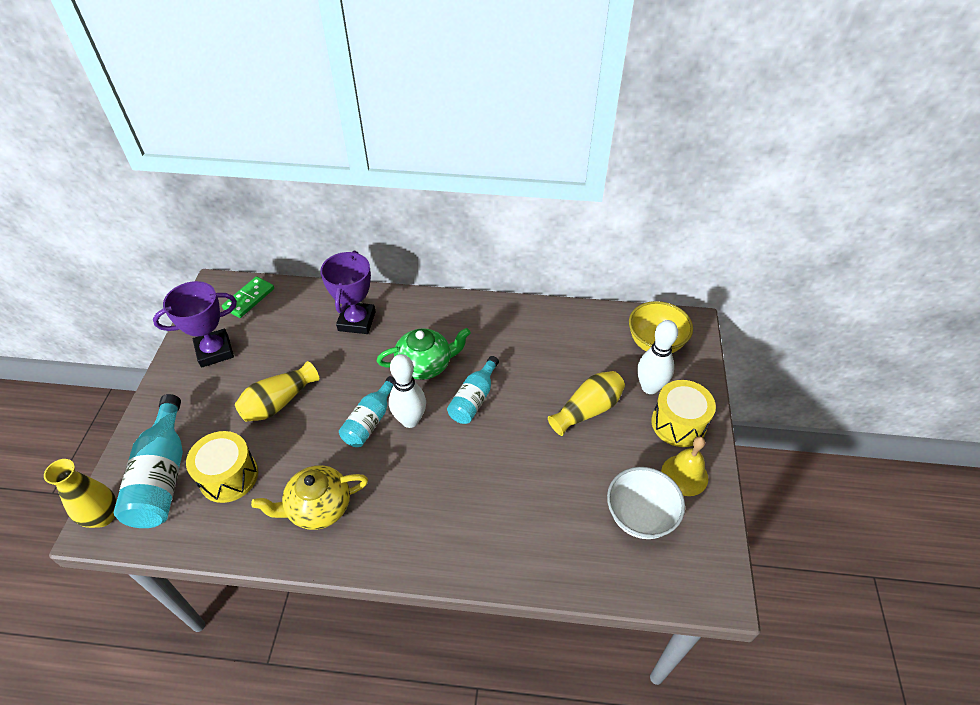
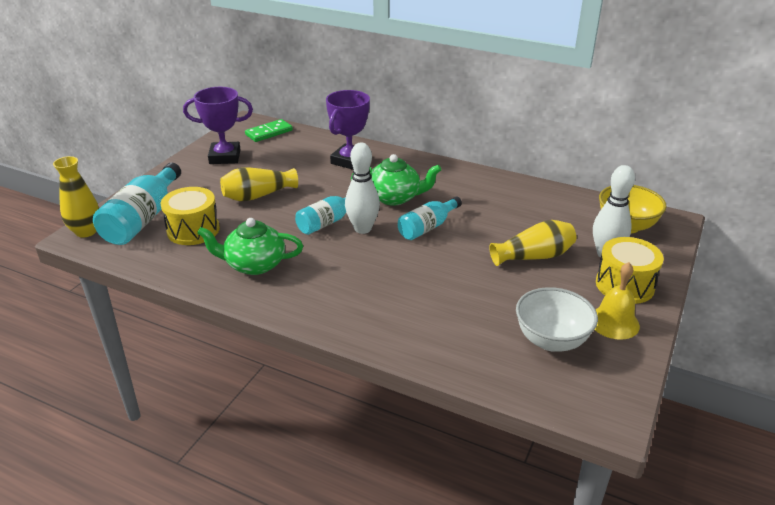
camera: 20 degrees right, 15 degrees down
yellow teapot [251,465,368,530] -> green teapot [197,218,303,275]

